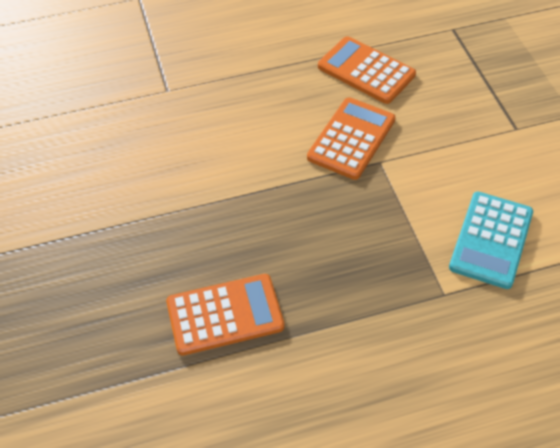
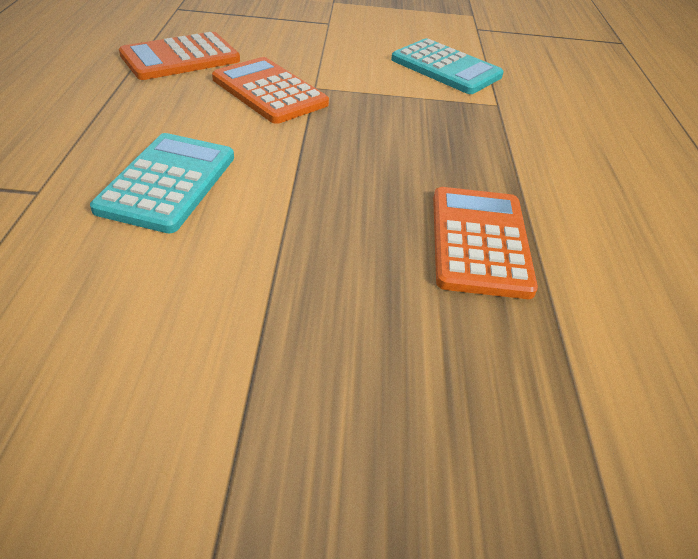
camera: 75 degrees left, 10 degrees down
none -> turquoise calculator [90,133,234,233]

